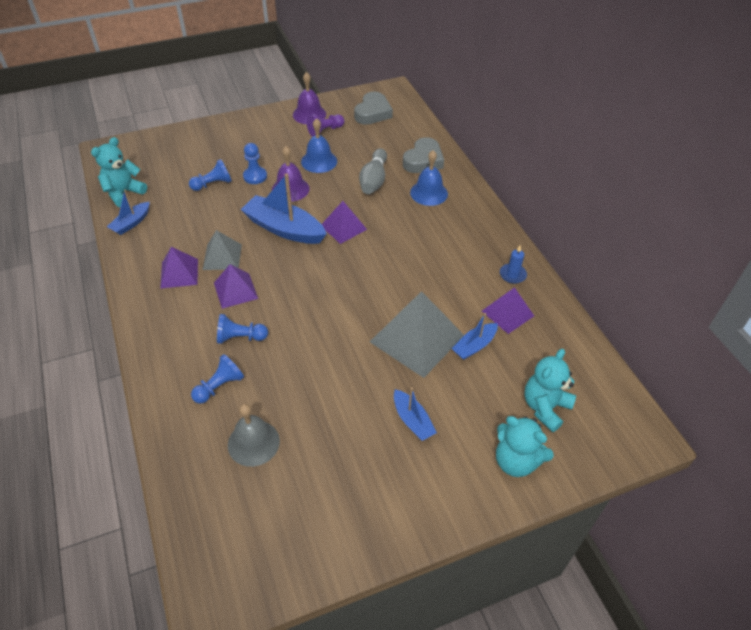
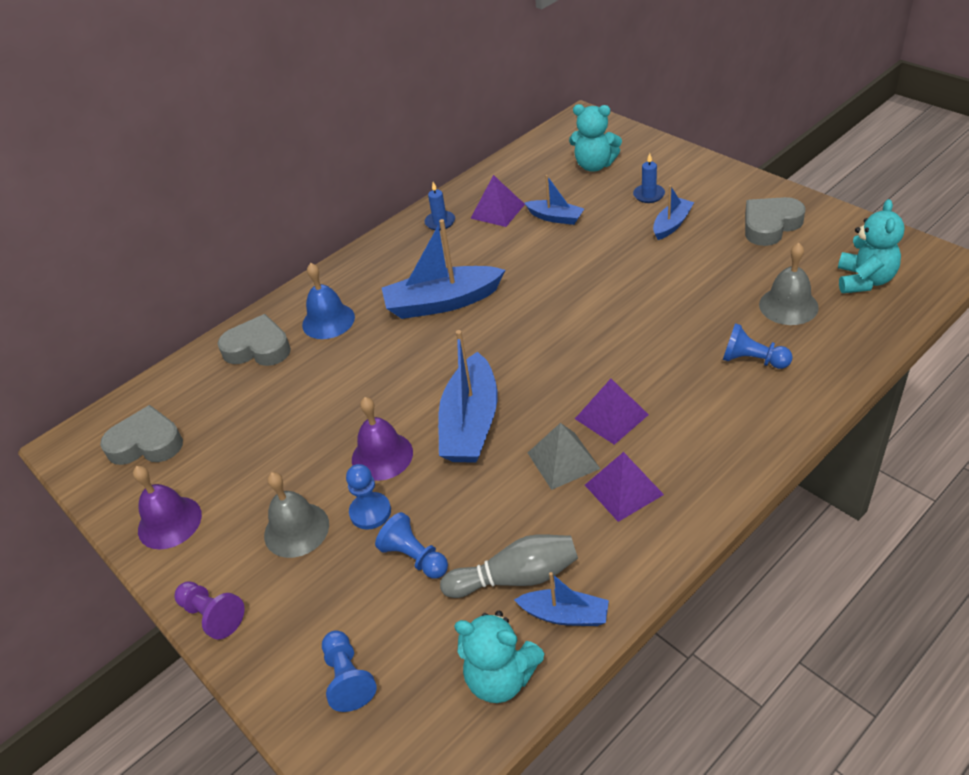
camera: 105 degrees left, 5 degrees down
blue pawn [217,314,268,344] -> blue pawn moved to [322,630,377,712]
blue bell [301,118,337,173] -> none
purple pawn [307,114,344,137] -> purple pawn moved to [174,581,245,639]
purple pyramid [322,201,367,244] -> none
grey bowling pin [359,148,387,194] -> grey bowling pin moved to [440,534,578,598]
grey pyramid [370,291,464,378] -> none
turquoise teddy bear [496,416,554,477] -> turquoise teddy bear moved to [838,199,905,293]
none -> grey bell [264,472,329,558]
none -> blue boat [382,219,505,319]
none -> blue candle [633,153,665,203]
none -> grey heart [745,197,806,246]

